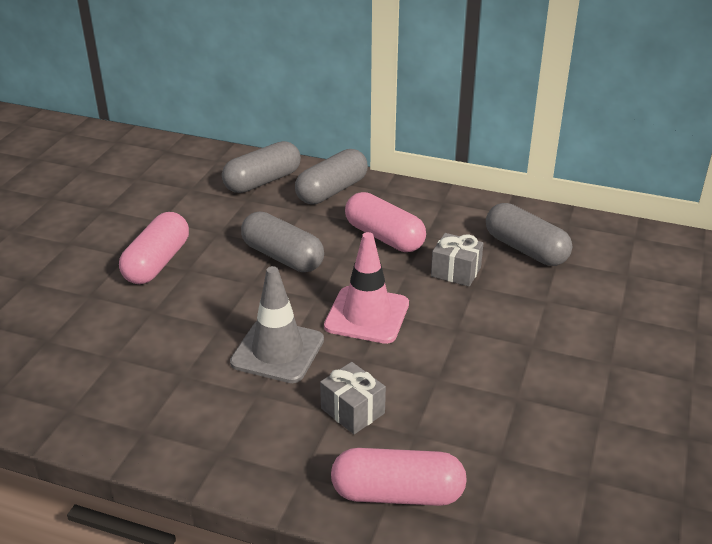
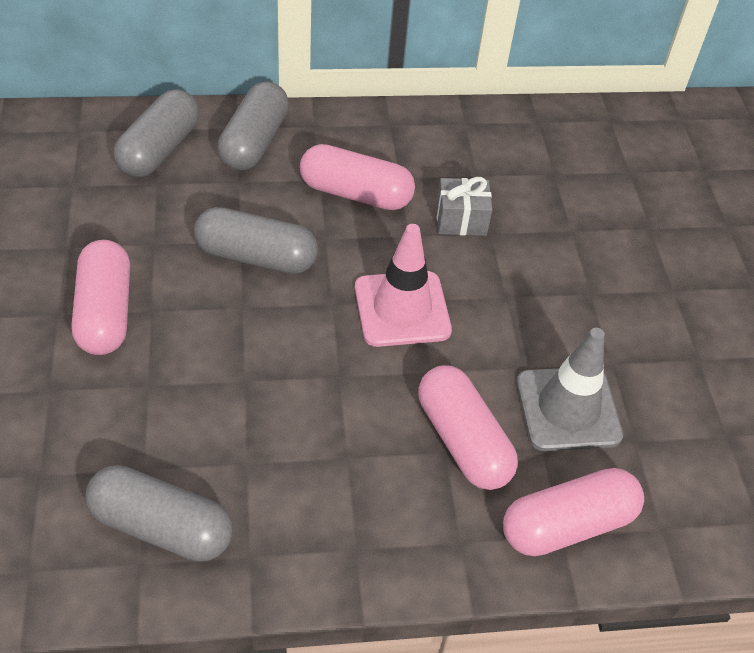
camera: 30 degrees left, 15 degrees up
grey traffic cone [230,266,324,383] -> grey traffic cone moved to [516,328,623,451]
grey gift [320,362,386,434] -> pink capsule [418,365,518,490]
grey capsule [486,203,572,266] -> grey capsule moved to [85,465,232,561]

